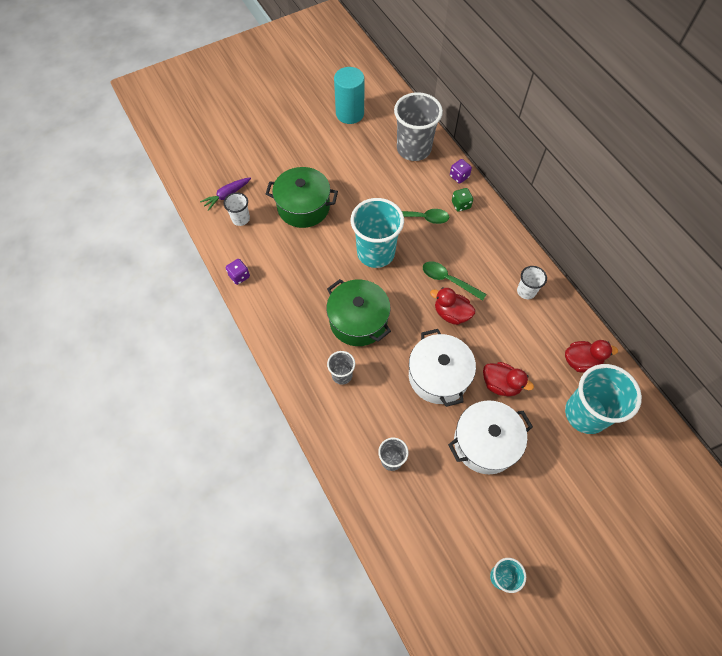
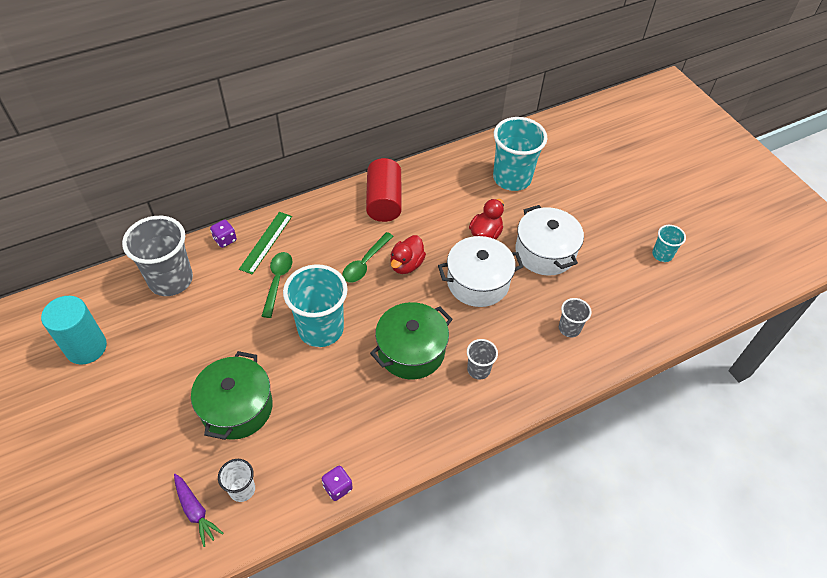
camera: 90 degrees left, 10 degrees down
green dice [452,188,473,212] -> green ruler [239,212,292,274]
white cup [517,266,547,299] -> red cylinder [366,158,402,222]
red duck [565,340,618,373] -> none

